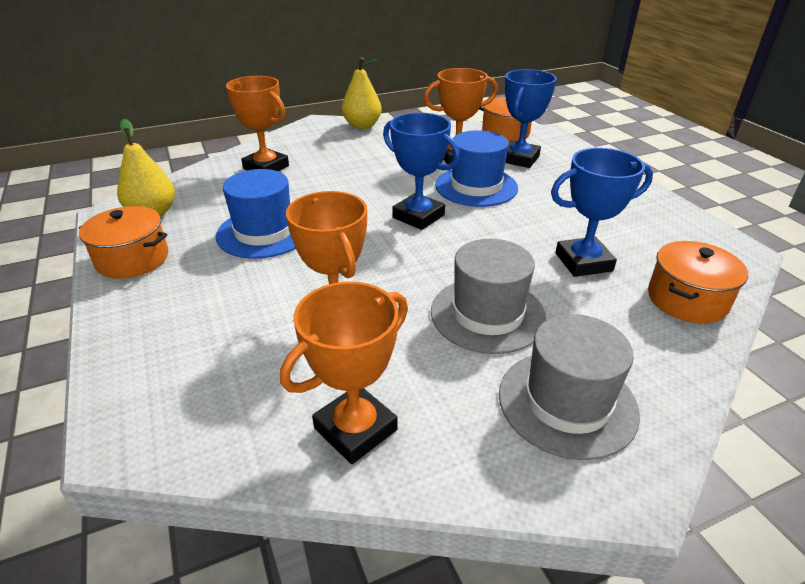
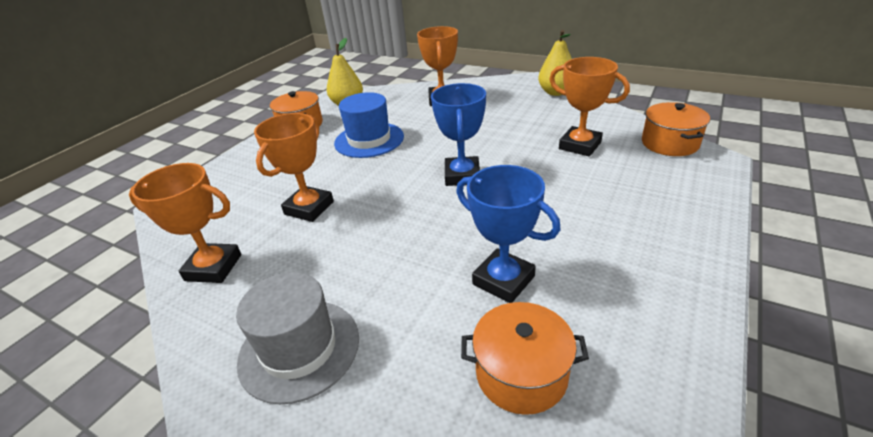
camera: 55 degrees right, 0 degrees up
grey hat [431,239,546,354] -> none
blue hat [435,130,518,207] -> none
blue trophy [505,69,557,168] -> none

